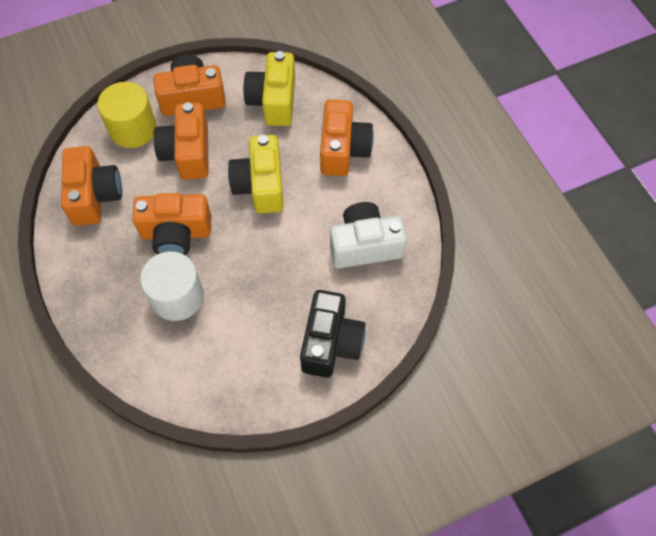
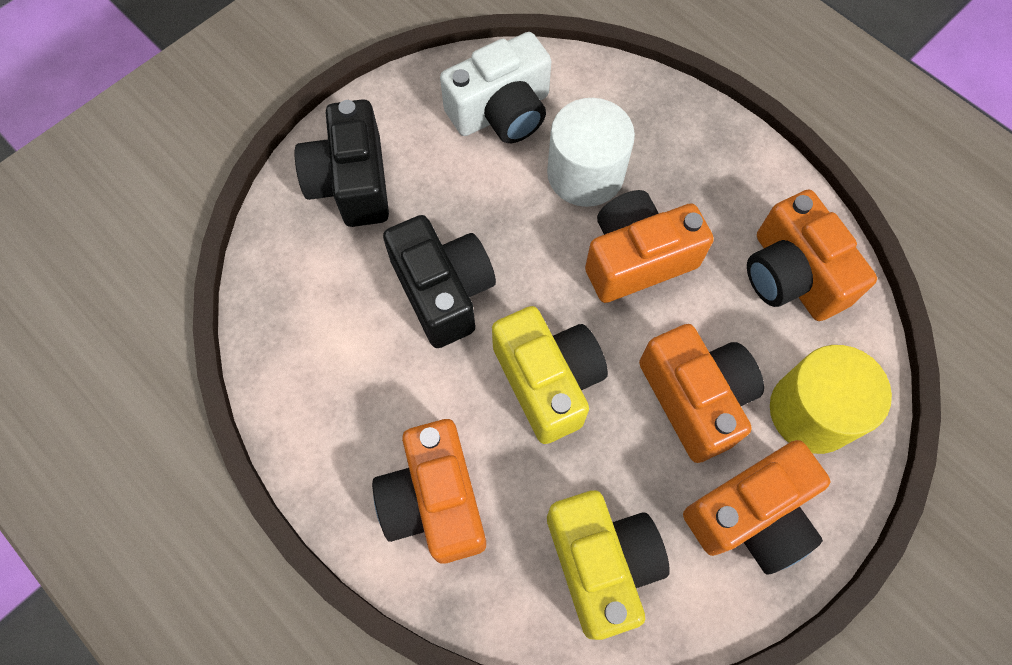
camera: 160 degrees right, 5 degrees up
white camera [330,202,407,268] -> white camera moved to [440,32,551,143]
none -> black camera [383,215,496,348]

